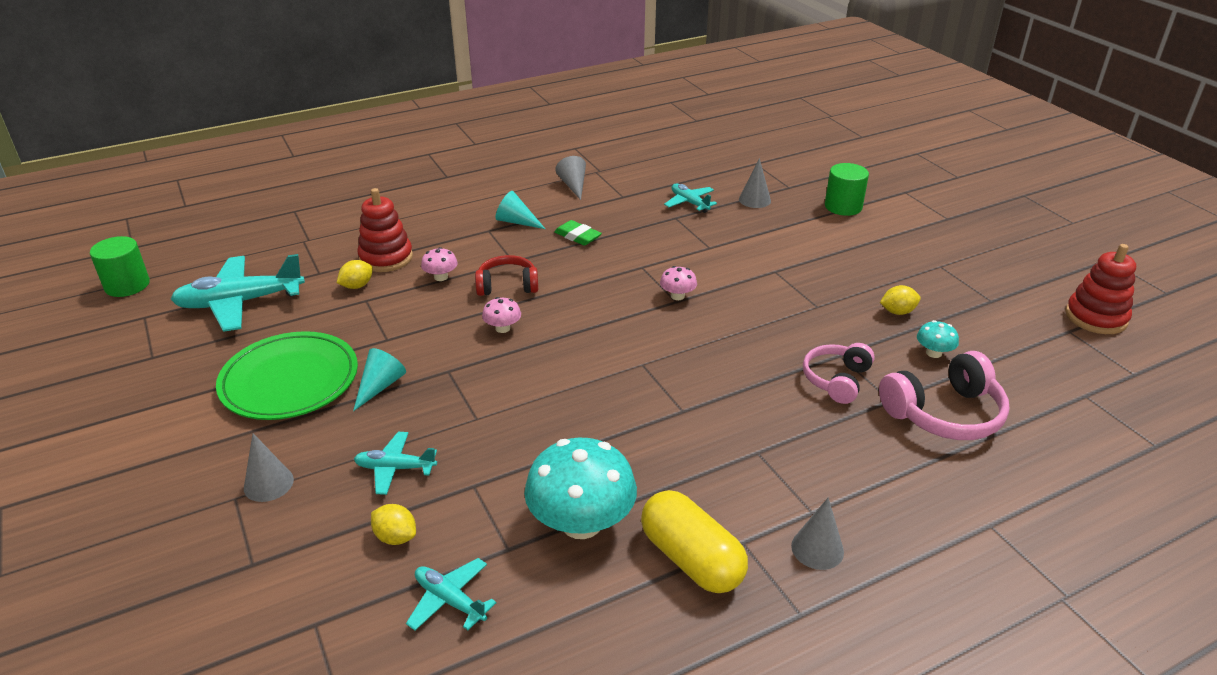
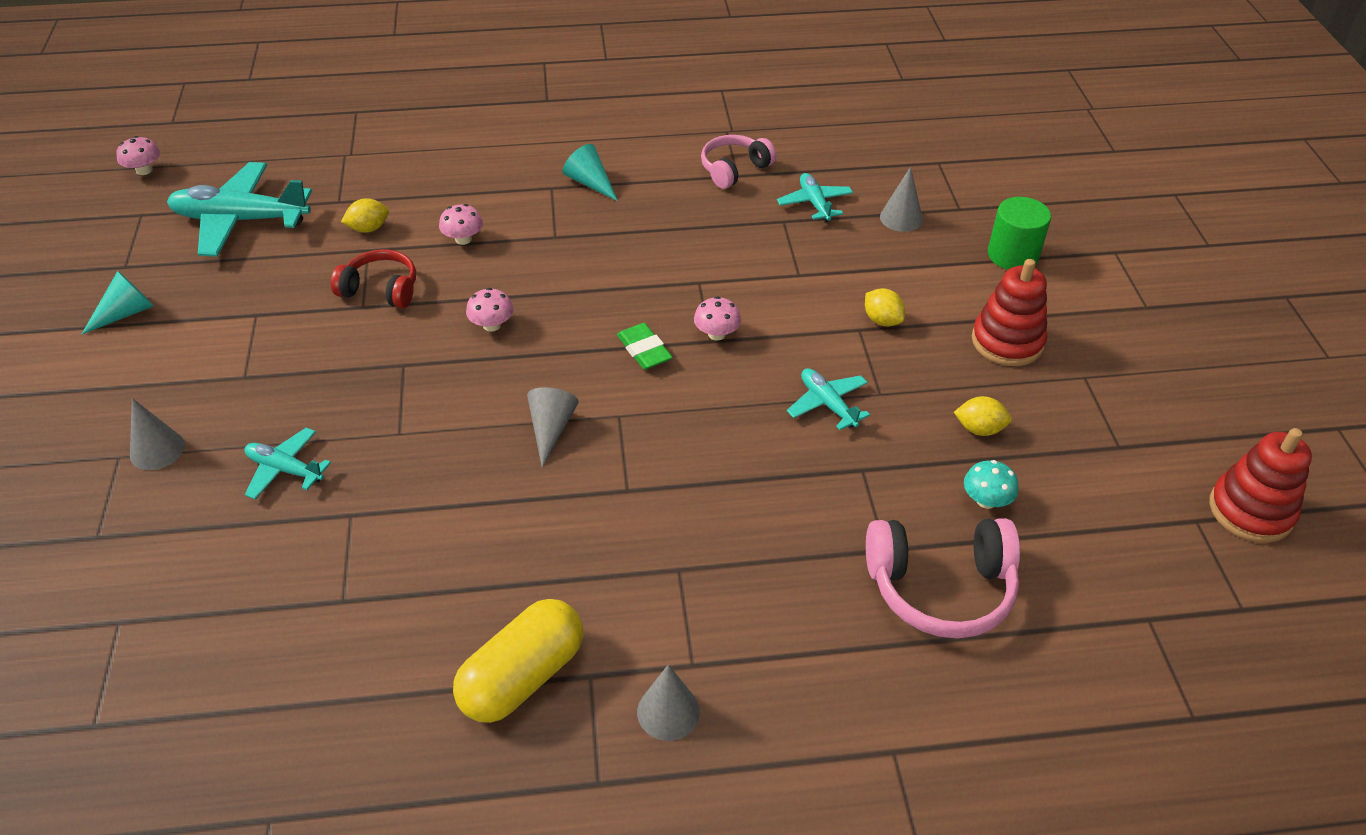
camera: 20 degrees right, 10 degrees up
green cylinder [90,236,150,297] -> pink mushroom [117,136,160,175]
green plate [216,331,358,420] -> none
turquoise cone [353,348,406,411] -> turquoise cone moved to [82,271,154,334]
red stacking toy [357,188,413,272] -> red stacking toy moved to [972,259,1047,366]
yellow lemon [371,504,416,545] -> yellow lemon moved to [865,288,905,327]
turquoise plane [406,558,496,631] -> turquoise plane moved to [787,368,870,430]
red headphones [475,255,538,296] -> red headphones moved to [331,249,416,308]
turquoise mushroom [524,438,637,539] -> none
green eraser [554,220,602,246] -> green eraser moved to [617,323,673,370]
grey cone [555,156,586,200] -> grey cone moved to [527,387,579,467]
yellow capsule [641,490,748,593] -> yellow capsule turned 60 degrees clockwise [453,599,583,723]
pink headphones [803,343,875,404] -> pink headphones moved to [701,135,776,189]

